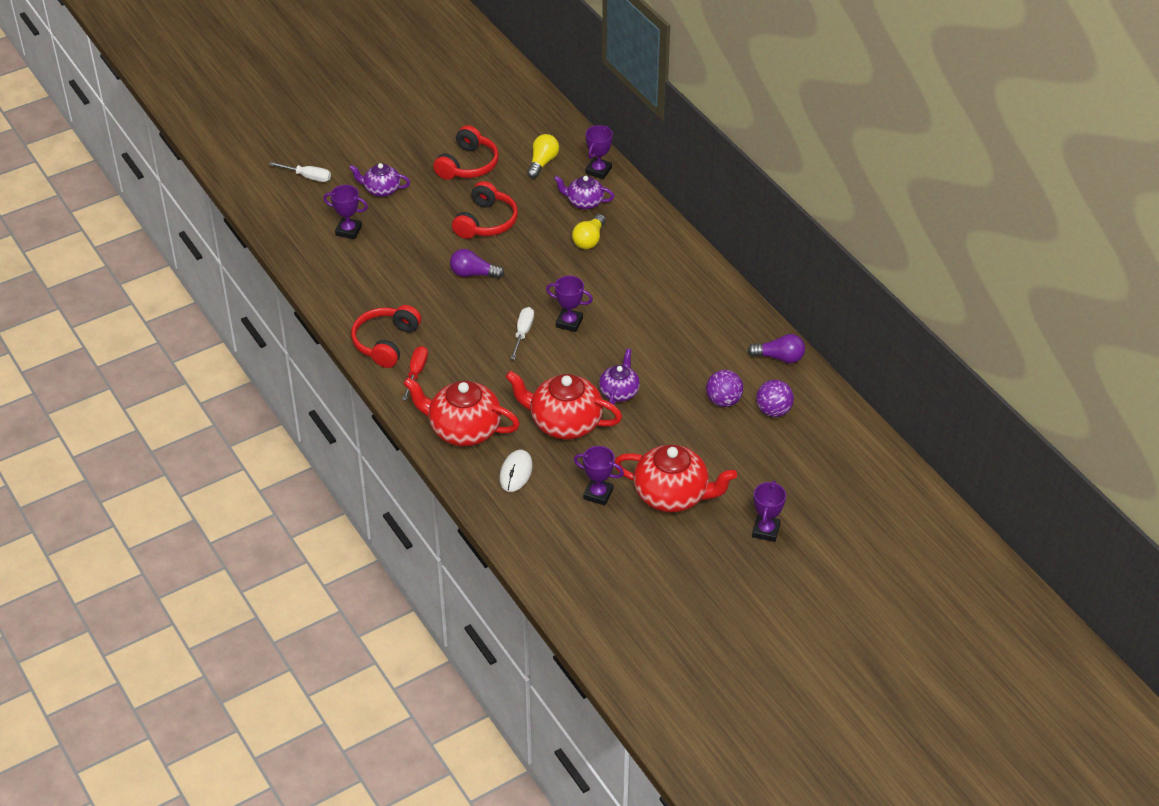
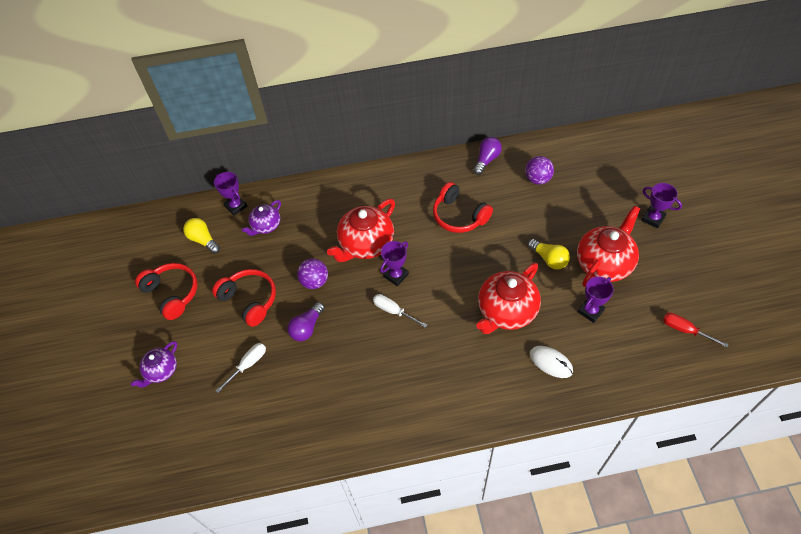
camera: 65 degrees left, 10 degrees up
white screwdriver [269,162,331,182] -> white screwdriver moved to [216,343,266,393]
purple trophy [323,185,368,239] -> none
red headphones [351,305,421,368] -> red headphones moved to [433,182,493,233]
red screwdriver [402,346,428,400] -> red screwdriver moved to [663,313,729,348]
red teapot [403,377,520,446] -> red teapot moved to [327,199,395,262]
yellow light bulb [572,214,606,249] -> yellow light bulb moved to [528,239,570,270]
purple teapot [599,348,640,405] -> none
purple ball [706,370,743,407] -> purple ball moved to [297,258,328,289]

